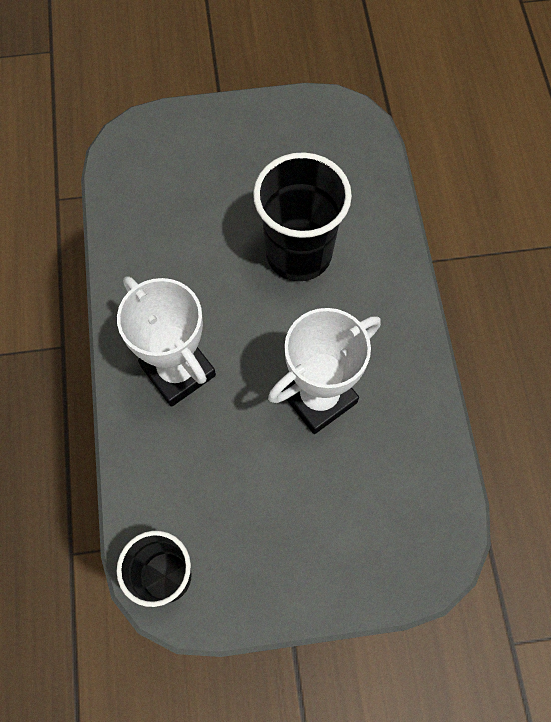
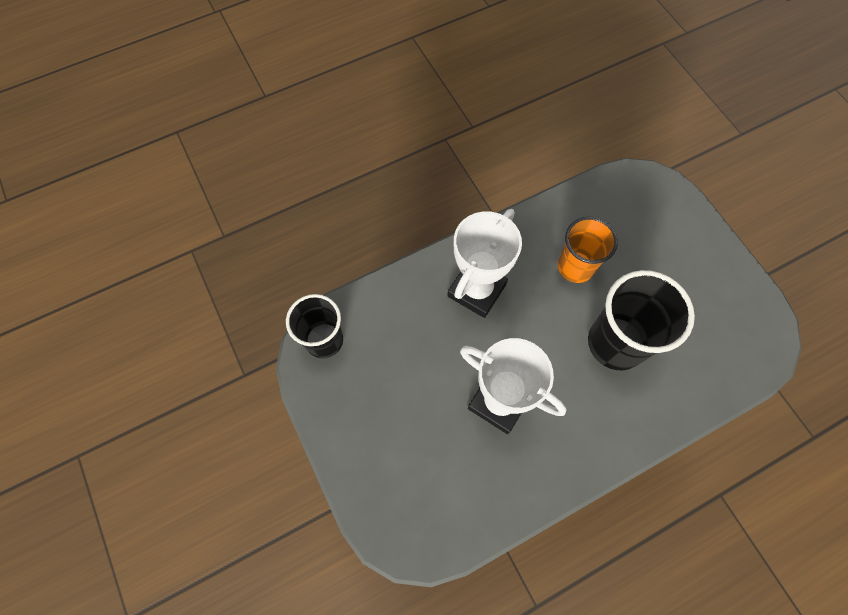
camera: 70 degrees right, 0 degrees up
none -> orange cup [558,217,618,283]

